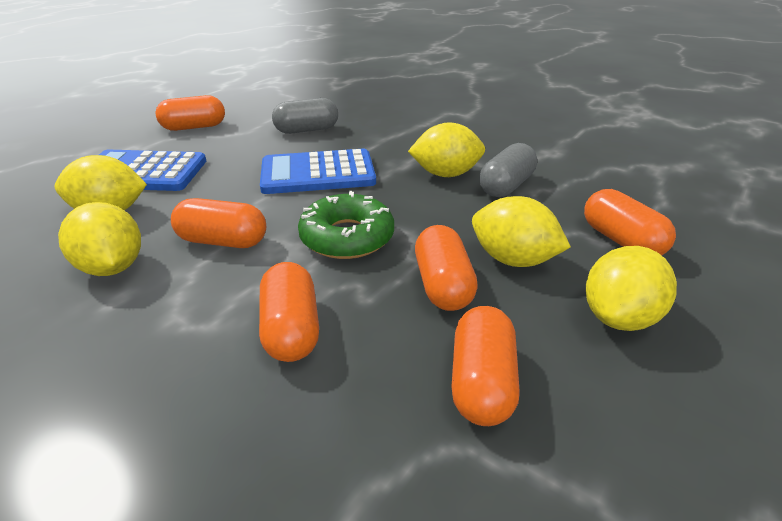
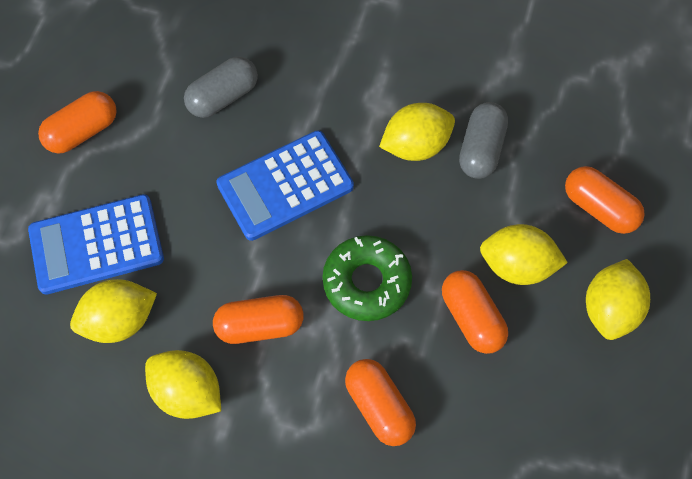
camera: 20 degrees left, 30 degrees up
orange capsule [452,306,519,426] -> none

